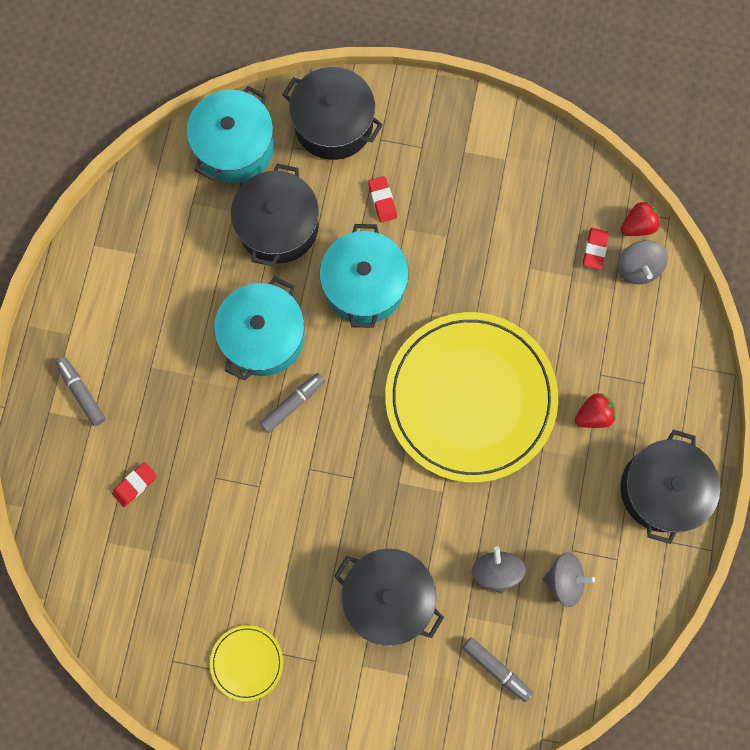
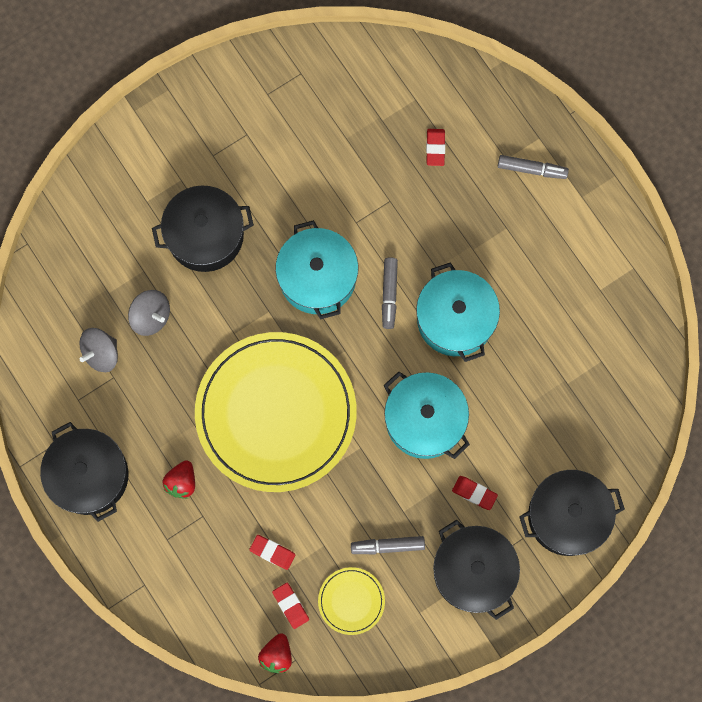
camera: 135 degrees right, 0 degrees up
turquoise pot [187,86,274,183] -> turquoise pot moved to [275,220,358,319]
yellow plate [210,625,283,701] -> yellow plate moved to [318,567,385,635]
black pot [231,164,319,266] -> black pot moved to [433,520,520,620]
grey marker [462,637,533,702] -> grey marker moved to [351,536,425,554]
grey spinning top [617,240,668,284] -> none
none -> red eraser [249,535,295,570]

